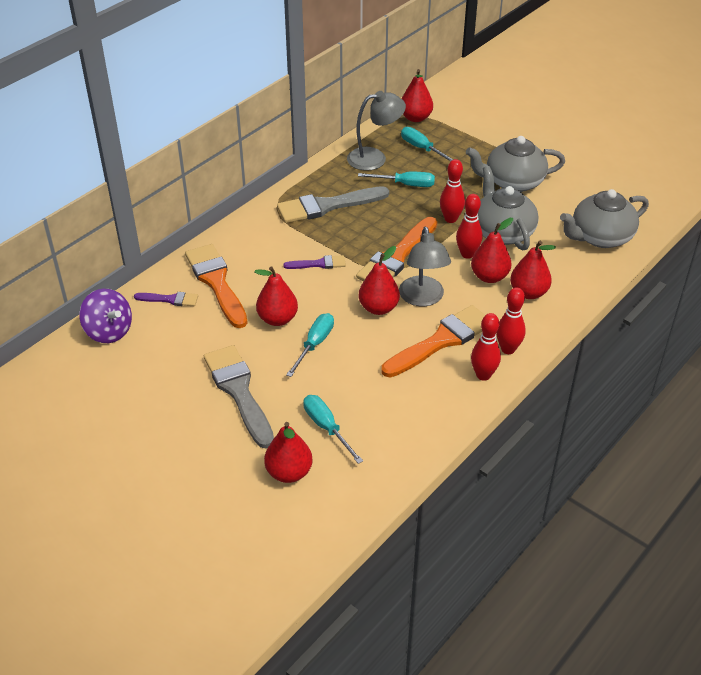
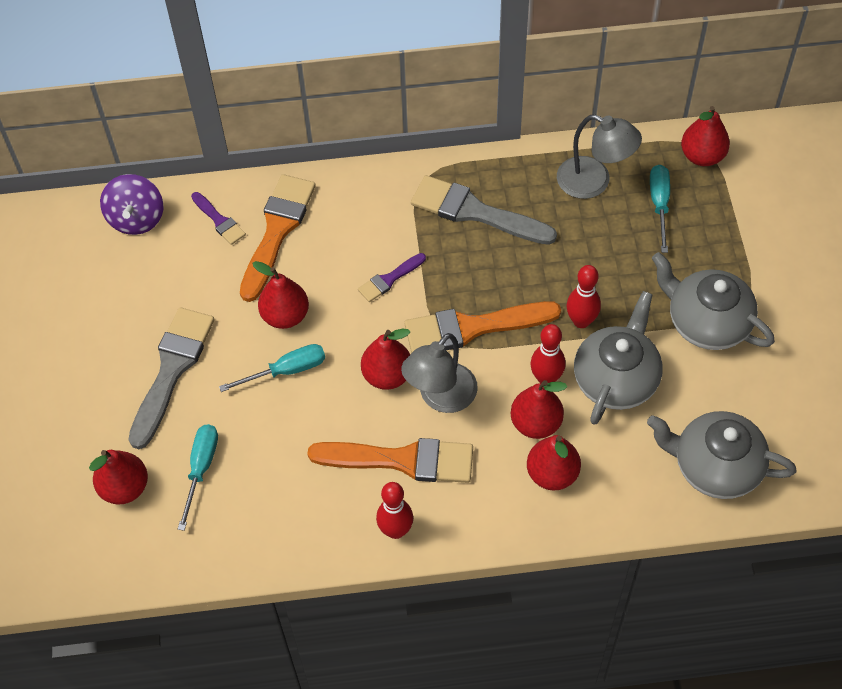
camera: 45 degrees right, 15 degrees up
purple brush [283,255,346,269] -> purple brush turned 105 degrees clockwise [358,253,426,302]
turquoise screwdriver [358,172,435,187] -> none
red bowling pin [496,287,526,354] -> none

